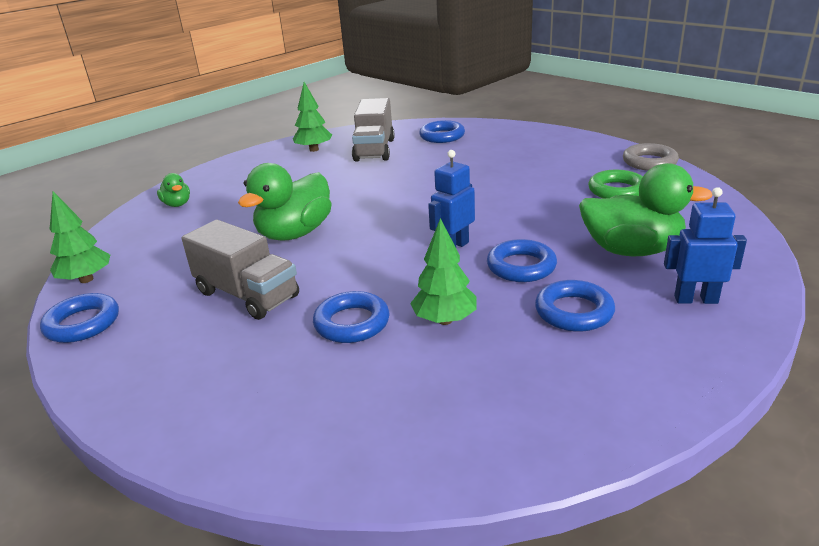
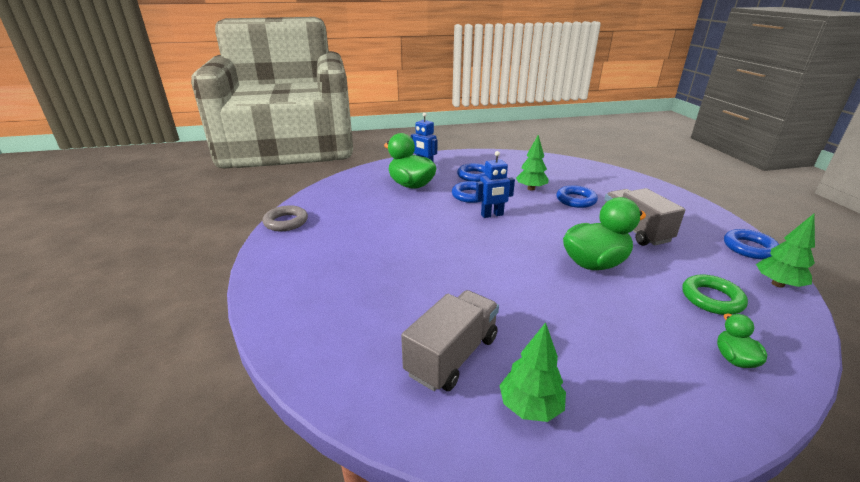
camera: 150 degrees left, 0 degrees up
blue ring [419,120,465,143] -> none
green ring [588,170,643,198] -> green ring moved to [682,274,748,315]

